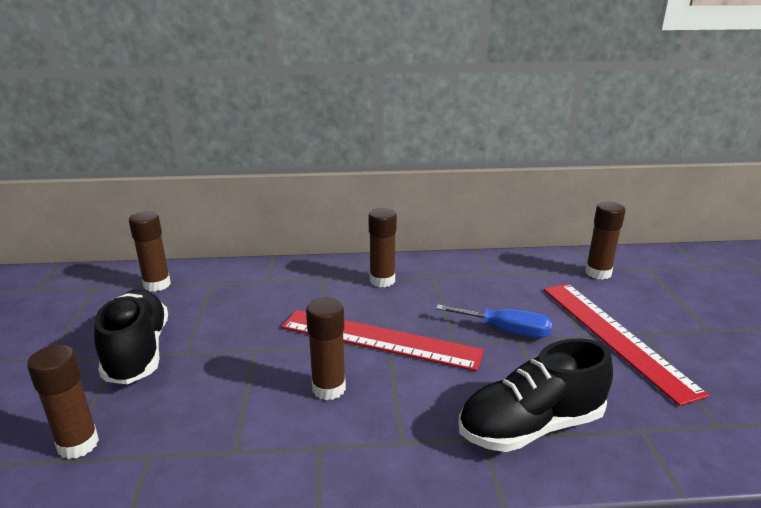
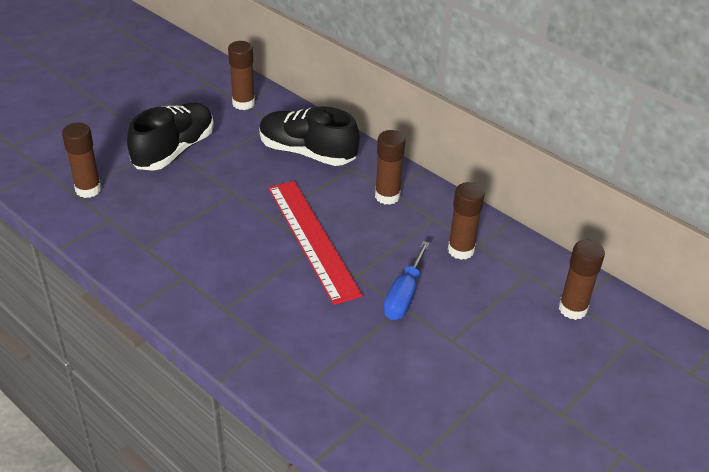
camera: 45 degrees right, 15 degrees up
brown glue stick [306,298,346,400] -> brown glue stick moved to [448,182,485,260]
blue screwdriver [436,304,552,338] -> blue screwdriver turned 45 degrees clockwise [383,241,430,320]
black shoe [458,338,613,452] -> black shoe moved to [259,106,360,166]
red ruler [544,284,709,406] -> none

